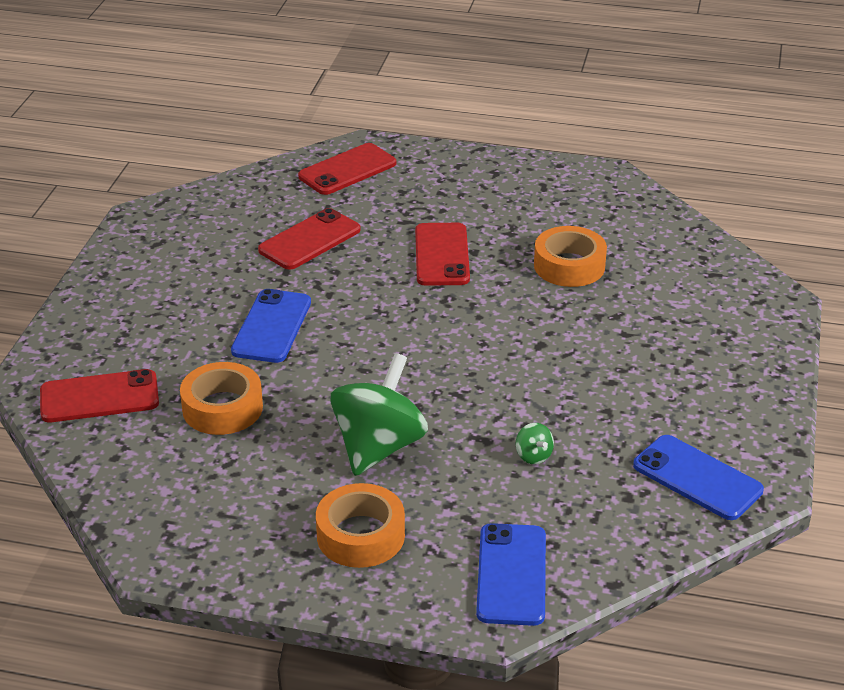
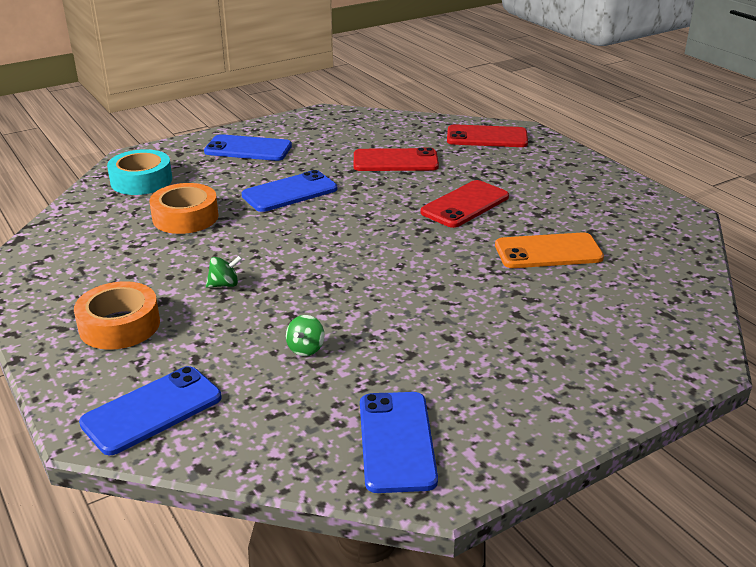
camera: 45 degrees right, 5 degrees down
red phone [40,369,159,422] -> turquoise tape [107,149,172,195]
green spinning top [331,353,428,476] -> green spinning top [206,256,242,288], size x0.40
orange tape [534,226,607,287] -> orange phone [495,232,604,268]
none -> blue phone [204,134,292,161]

